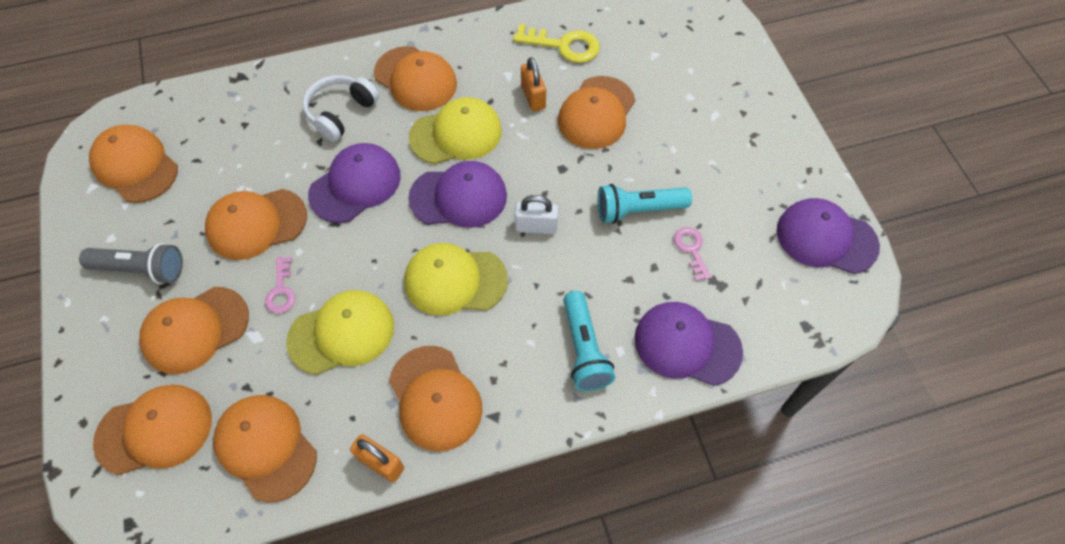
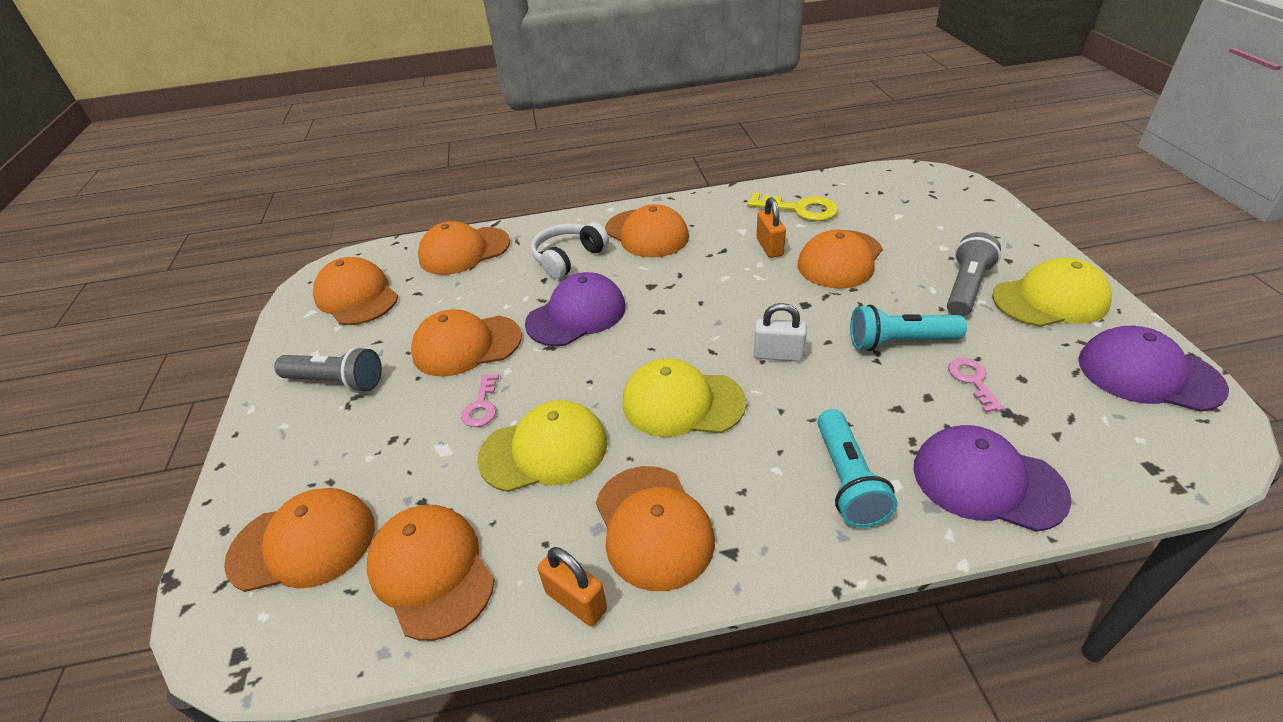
camera: 10 degrees right, 20 degrees down
orange cap [139,287,249,374] -> orange cap moved to [418,221,510,275]
purple cap [408,161,507,228] -> none
yellow cap [409,97,502,164] -> yellow cap moved to [992,258,1112,327]
none -> grey flashlight [947,232,1001,317]

